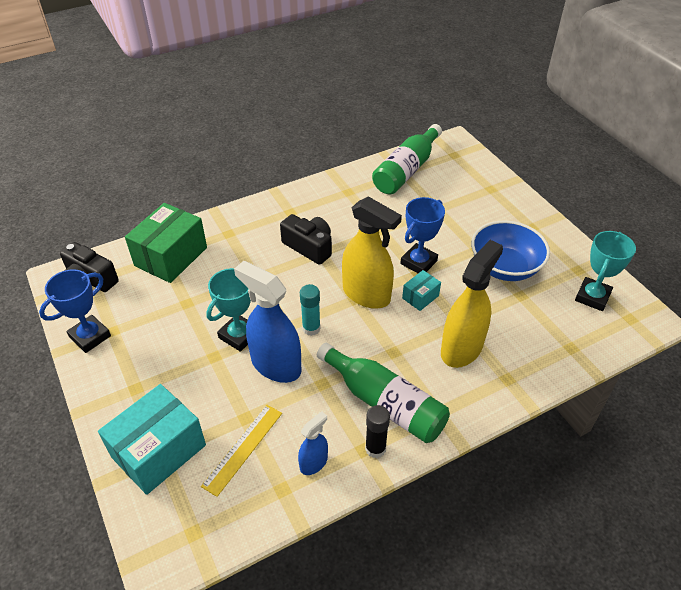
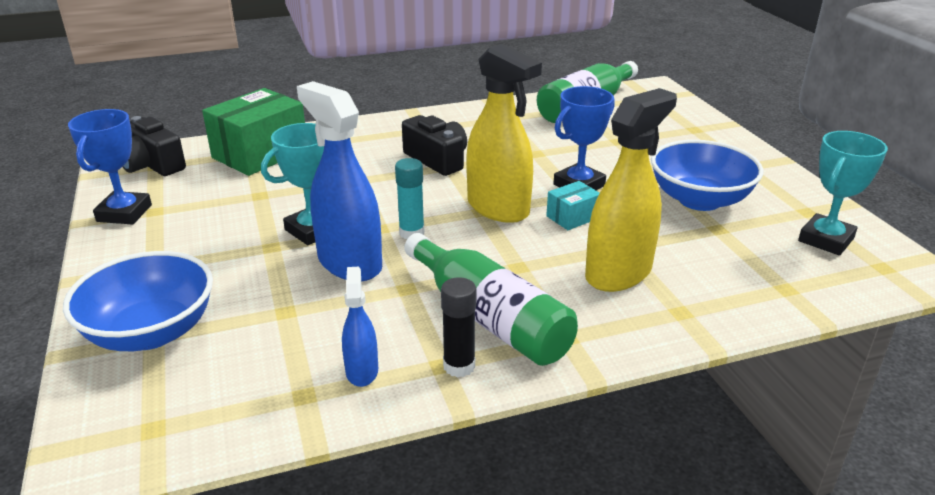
camera: 10 degrees right, 15 degrees down
blue trophy [39,269,111,353] -> blue trophy turned 45 degrees counterclockwise [68,109,152,225]
turquoise box [98,384,206,495] -> blue bowl [63,251,213,351]
yellow ruler [201,405,282,497] -> none
blue spray bottle [298,411,328,475] -> blue spray bottle turned 60 degrees counterclockwise [342,266,378,387]

